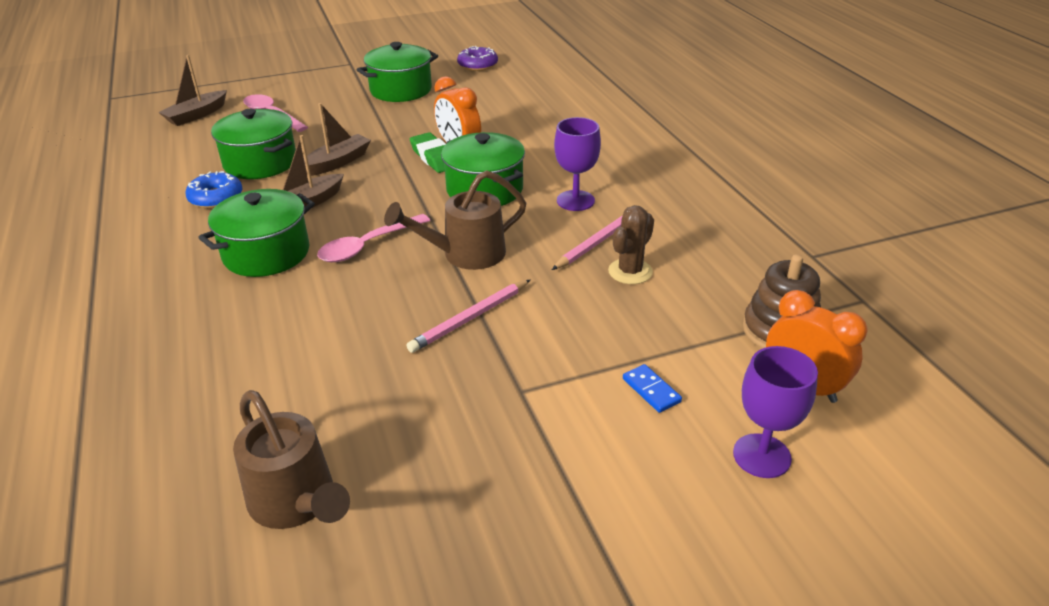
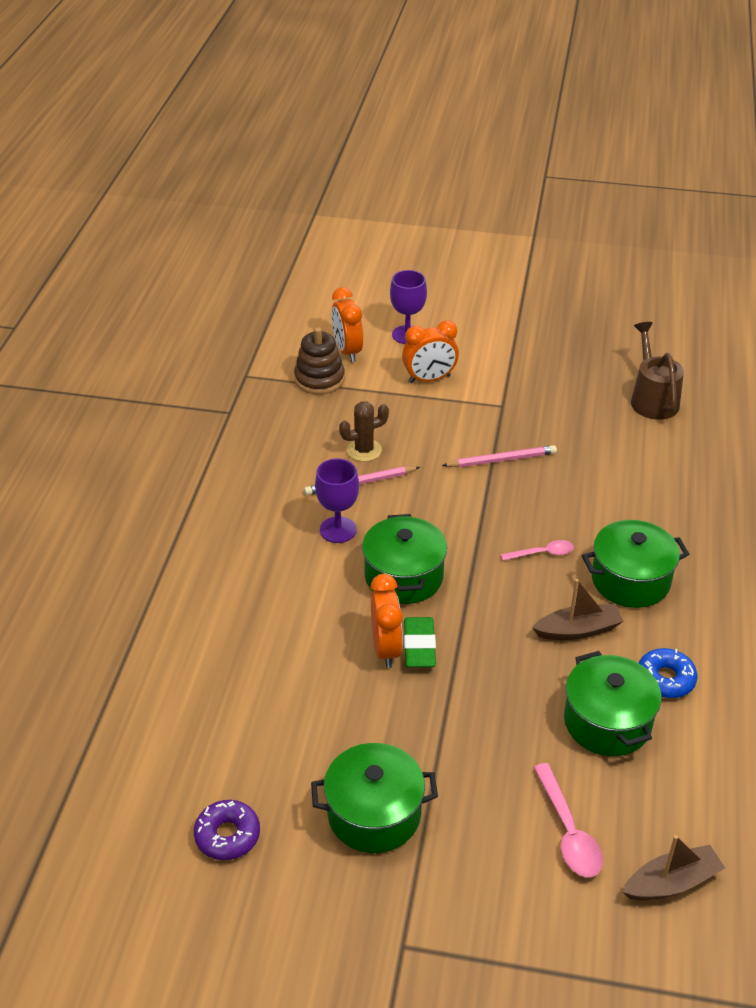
camera: 150 degrees left, 5 degrees up
brown boat [304,103,371,176] -> none
pink spoon [317,214,430,262] -> pink spoon [501,540,574,561], size x0.65
brown watering can [384,170,526,270] -> none
blue domino [623,364,682,413] -> orange clock [402,320,459,383]

